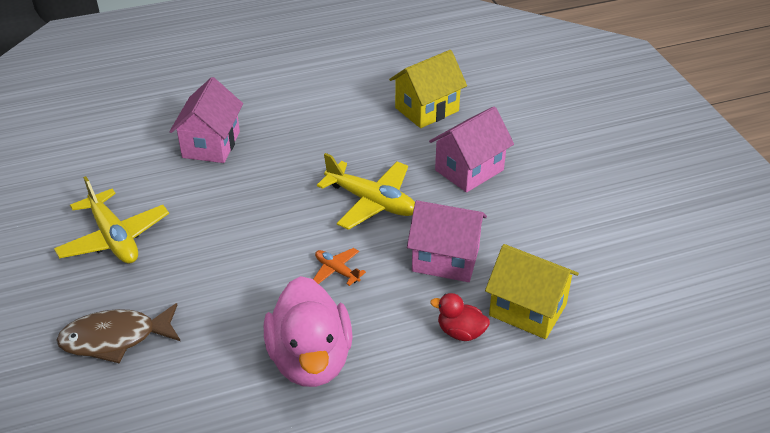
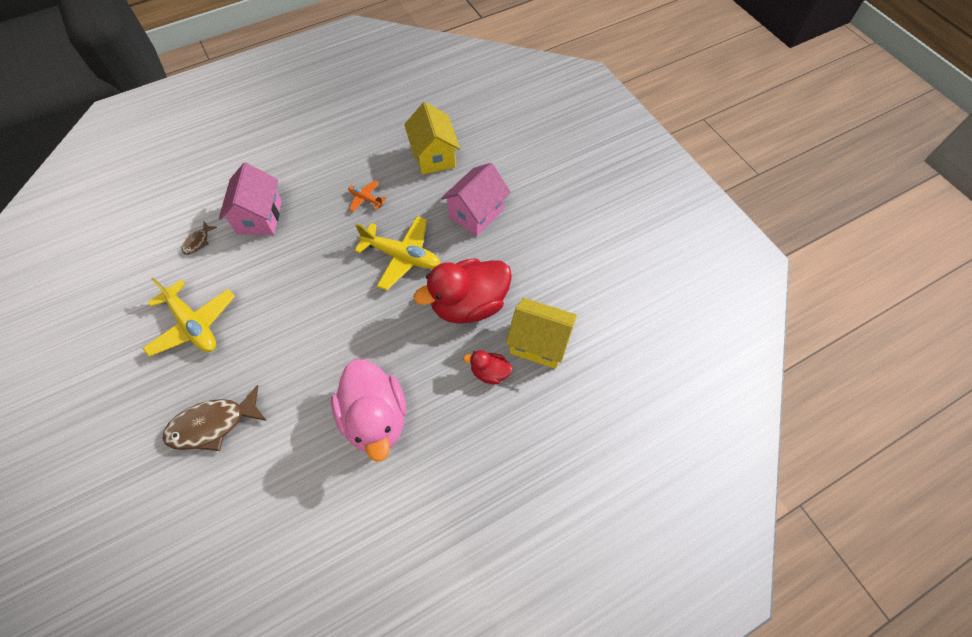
camera: 10 degrees left, 20 degrees up
orange plane [313,248,366,286] -> orange plane moved to [348,180,386,212]
yellow house [389,50,467,128] -> yellow house turned 60 degrees counterclockwise [404,102,460,175]
pink house [407,200,487,282] -> red duck [414,258,512,324]
none -> brown fish [182,222,217,255]

